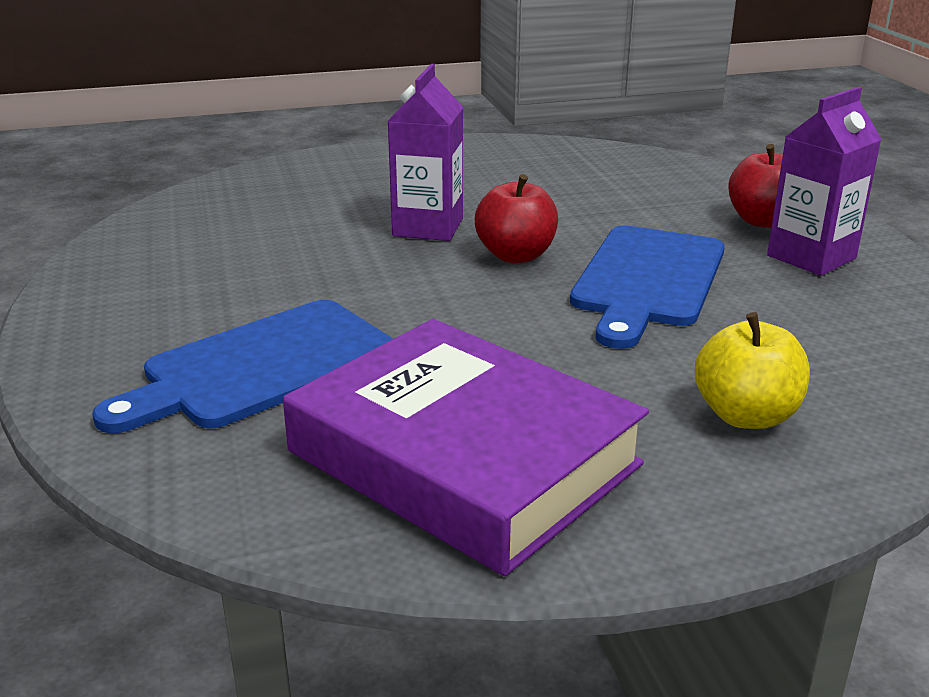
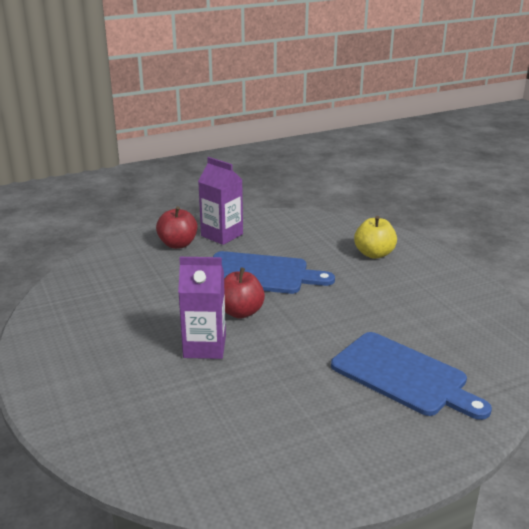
camera: 100 degrees left, 0 degrees up
purple book [283,319,649,576] -> none

